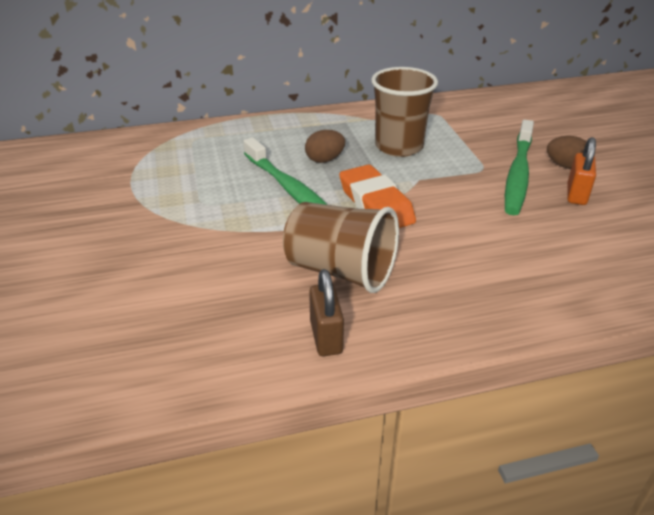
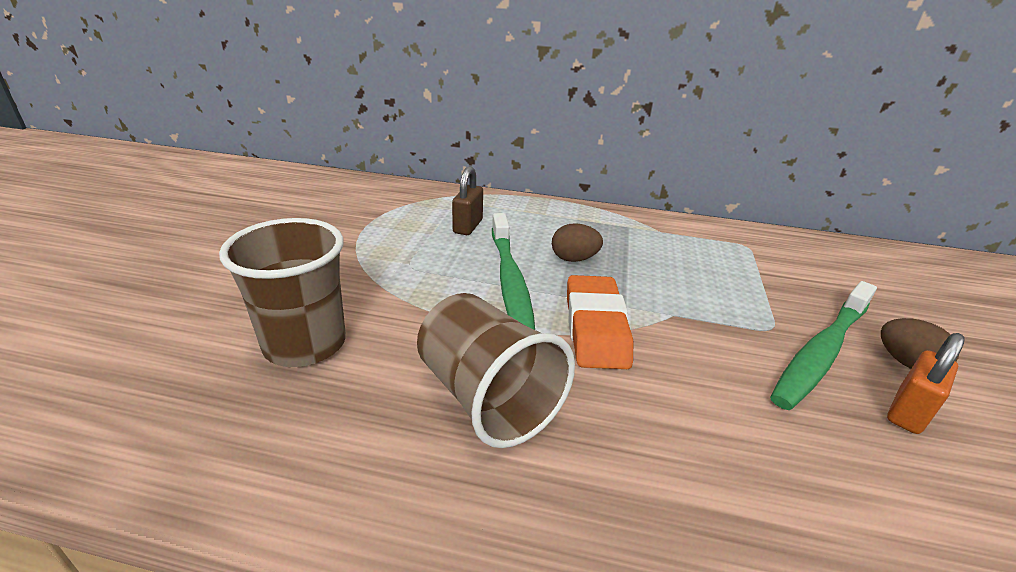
camera: 25 degrees right, 5 degrees down
brown padlock [309,269,344,356] -> brown padlock moved to [452,166,483,235]
brown cup [371,67,438,157] -> brown cup moved to [219,218,346,367]

